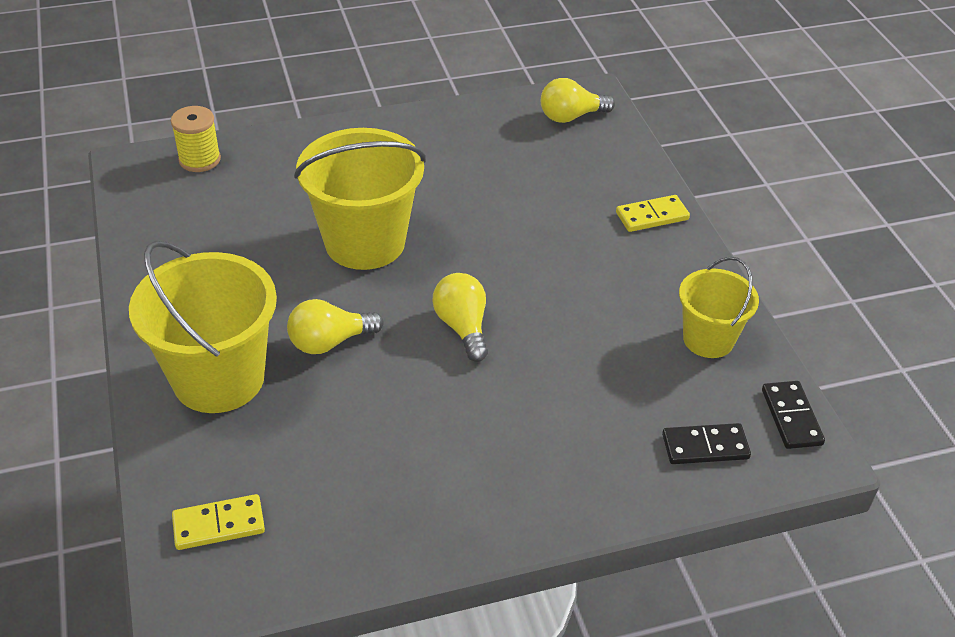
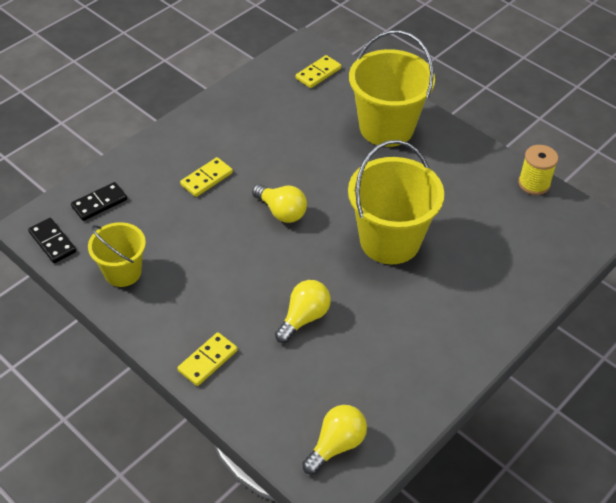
camera: 150 degrees right, 5 degrees up
yellow spool [171,106,221,172] -> yellow spool moved to [518,145,558,195]
yellow light bulb [287,299,384,354] -> yellow light bulb moved to [275,280,331,343]
none -> yellow domino [180,157,233,197]

